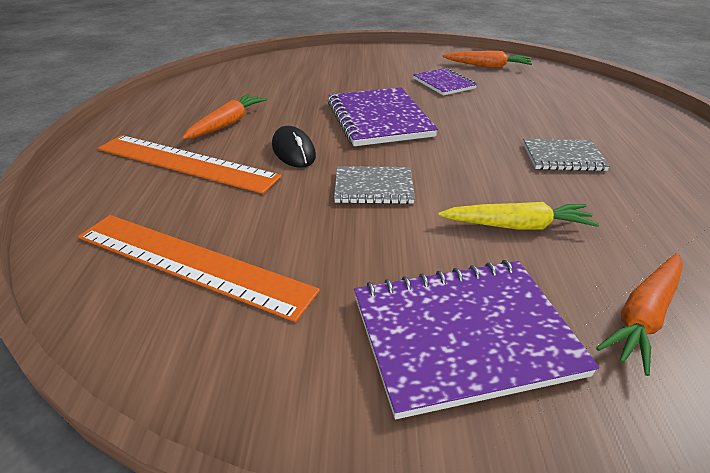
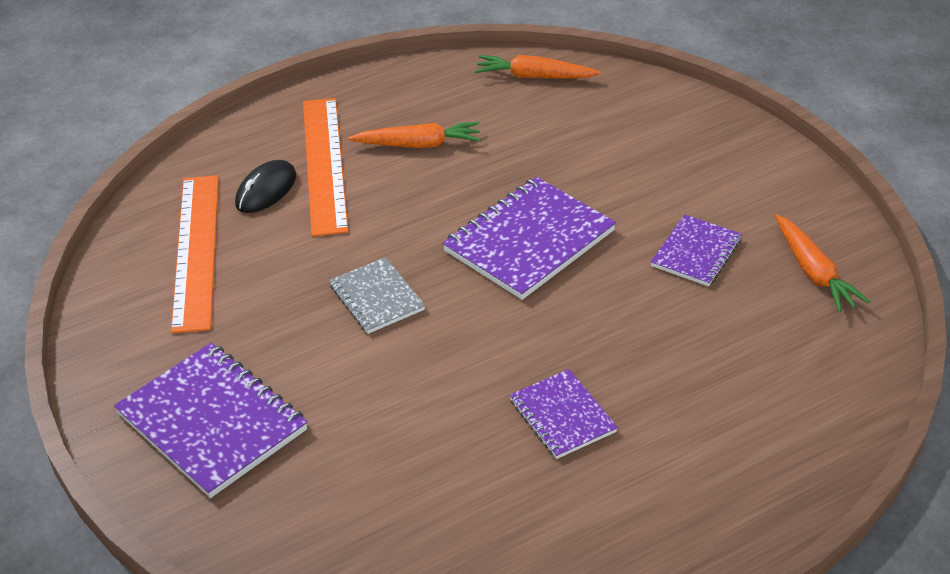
camera: 60 degrees right, 5 degrees up
black mouse [272,126,316,168] -> black mouse moved to [235,160,297,213]
yellow carrot [438,202,599,230] -> none
grey notebook [523,139,610,171] -> purple notebook [510,369,618,459]
orange carrot [596,254,683,376] -> orange carrot moved to [475,55,601,79]

